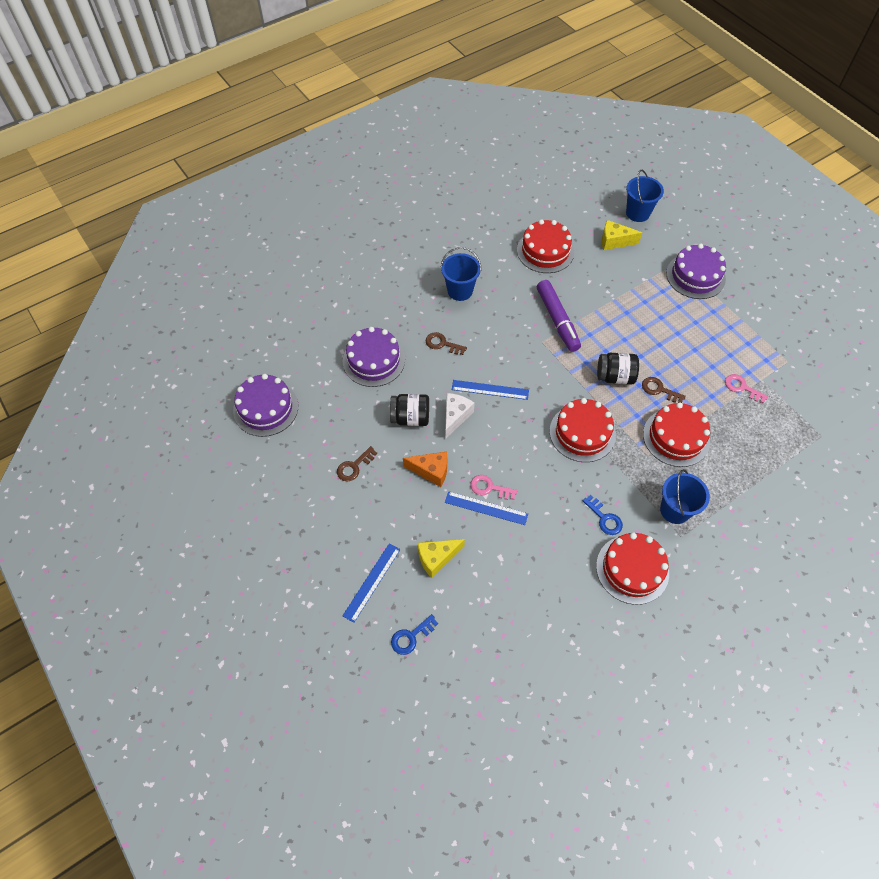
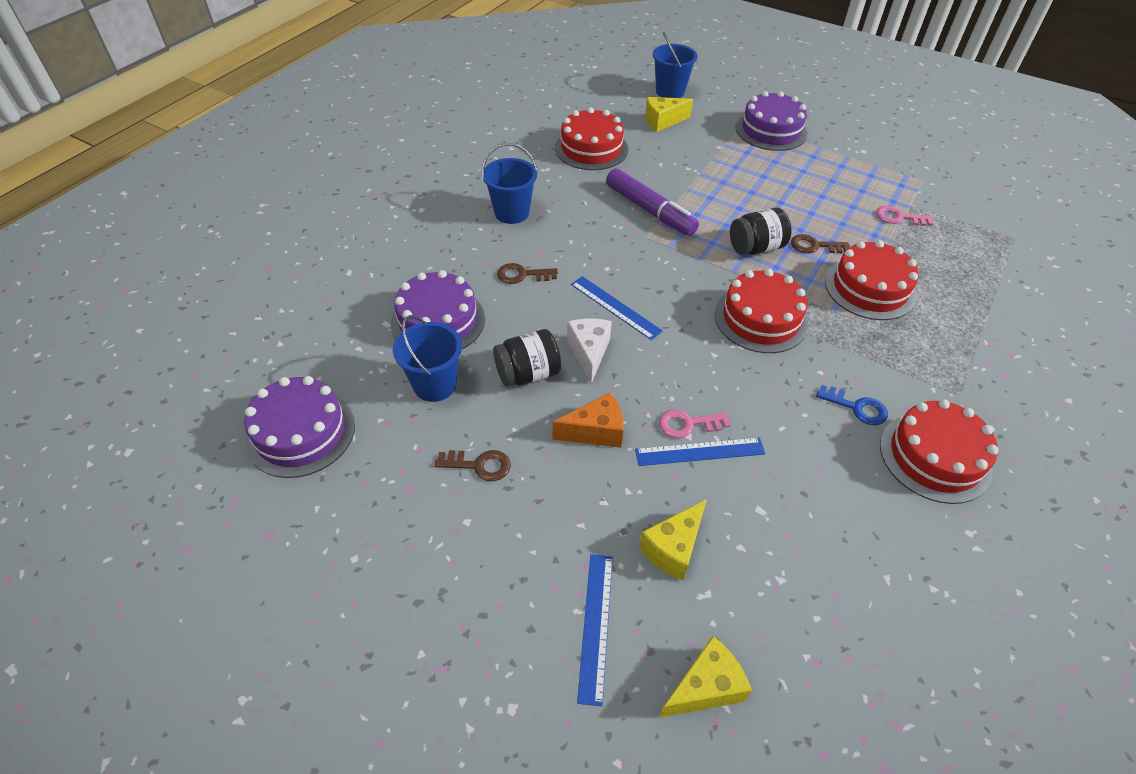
camera: 25 degrees left, 10 degrees down
brown key [337,446,377,482] -> brown key turned 105 degrees counterclockwise [435,450,511,481]
blue key [391,614,438,655] -> yellow cheese [659,636,752,718]
blue ruler [452,380,529,400] -> blue ruler turned 60 degrees clockwise [571,276,663,340]
blue bucket [660,469,710,524] -> blue bucket moved to [393,315,462,402]

